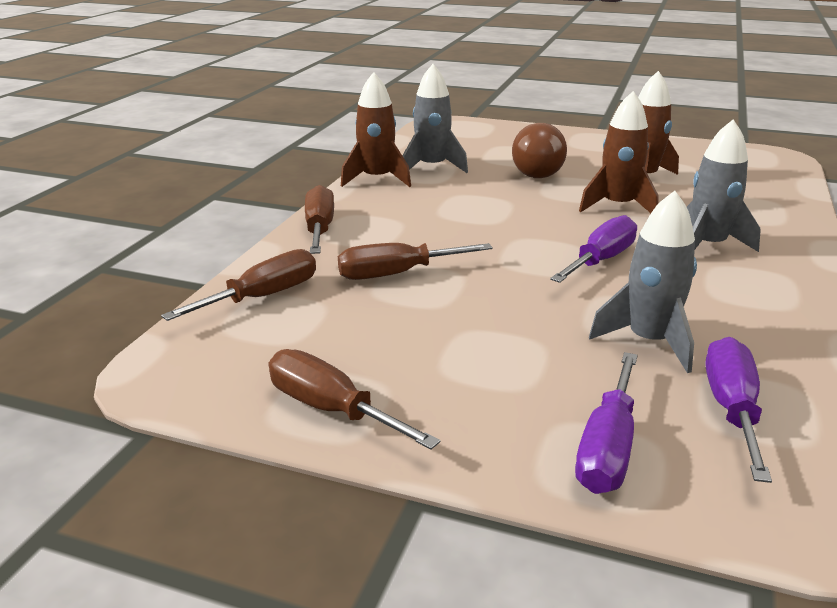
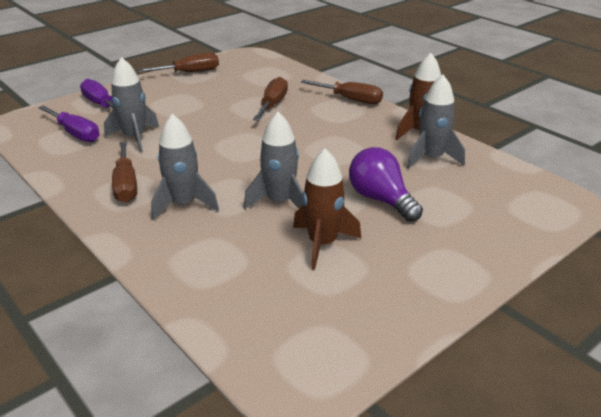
camera: 120 degrees right, 5 degrees up
brown screwdriver [161,249,316,321] -> brown screwdriver moved to [112,141,137,203]
brown light bulb [512,123,567,178] -> purple light bulb [349,147,423,222]
purple screwdriver [550,215,637,283] -> none
brown rocket [579,91,659,213] -> grey rocket [244,112,303,209]

